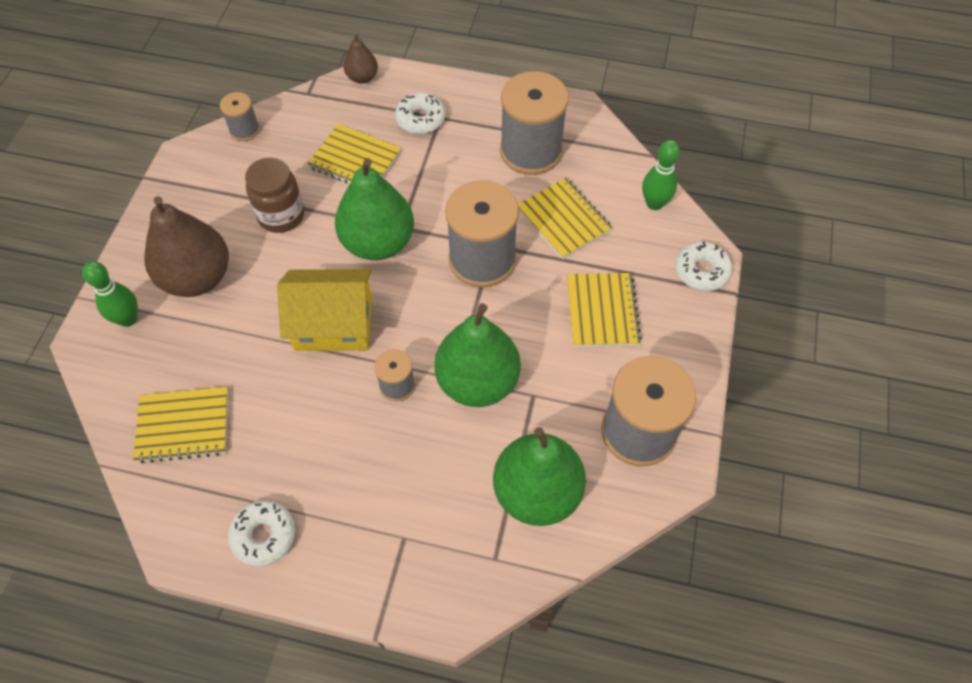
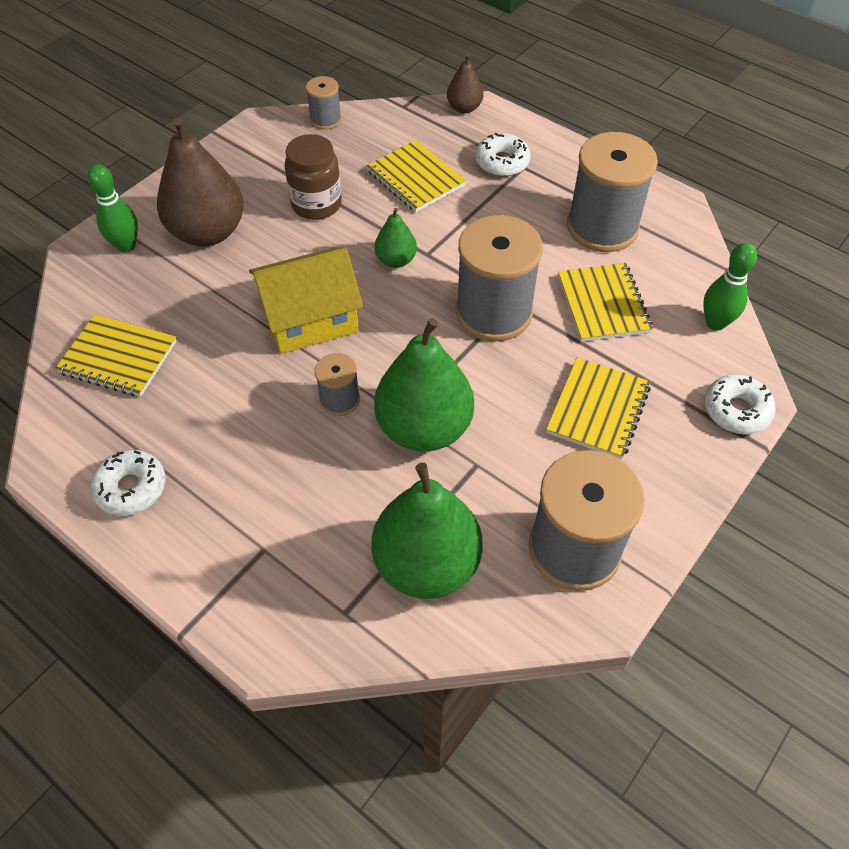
camera: 25 degrees right, 5 degrees down
yellow house [277,269,372,351] -> yellow house turned 45 degrees counterclockwise [249,247,363,354]
green pear [335,158,414,260] -> green pear [375,208,417,268], size x0.50

